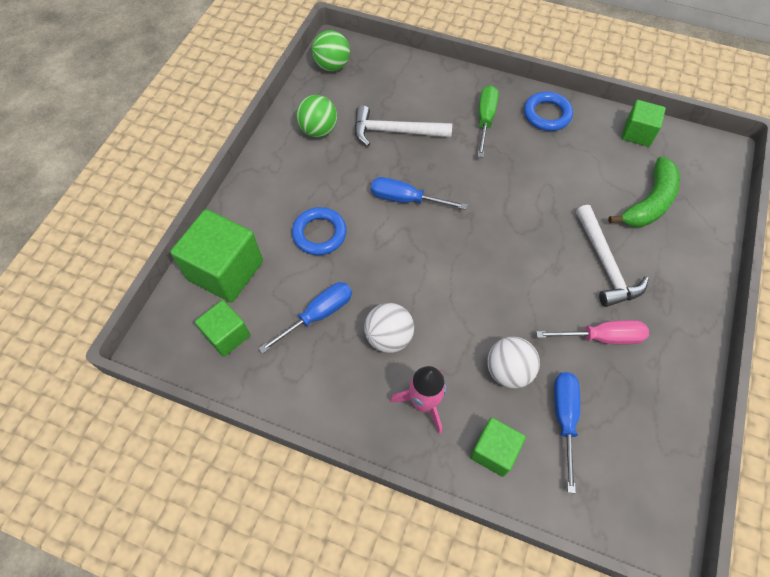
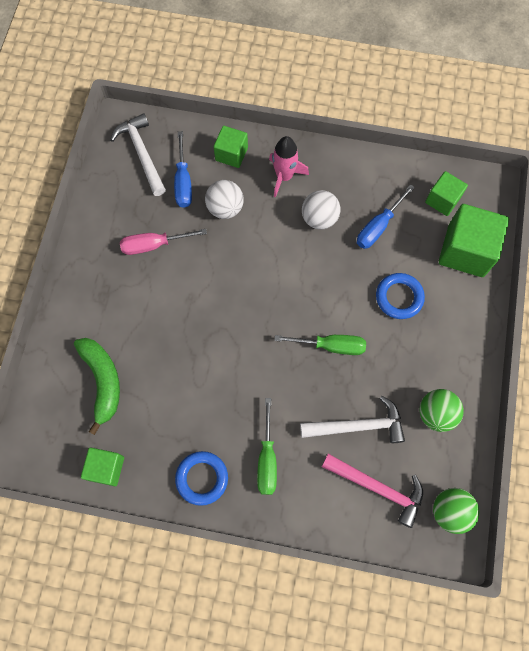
camera: 170 degrees right, 10 degrees up
blue screwdriver [371,177,467,210] -> green screwdriver [274,335,366,355]
white hammer [576,205,649,307] -> white hammer moved to [110,113,166,196]
green banana [608,156,680,227] -> green banana turned 135 degrees clockwise [74,338,120,435]
none -> pink hammer [322,454,423,528]

